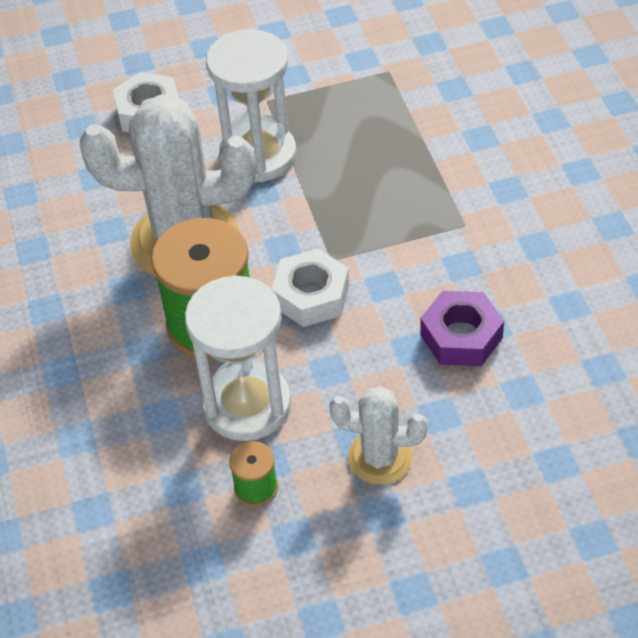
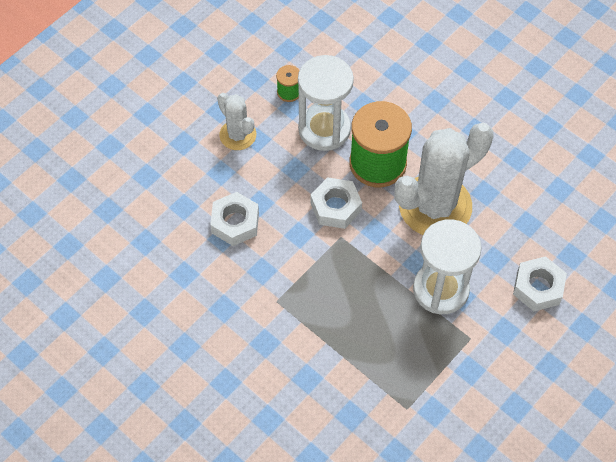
camera: 145 degrees right, 10 degrees up
white cactus [329,386,428,485] -> white cactus turned 75 degrees clockwise [217,93,256,150]
purple nut [420,291,504,366] -> white nut [210,192,259,246]

